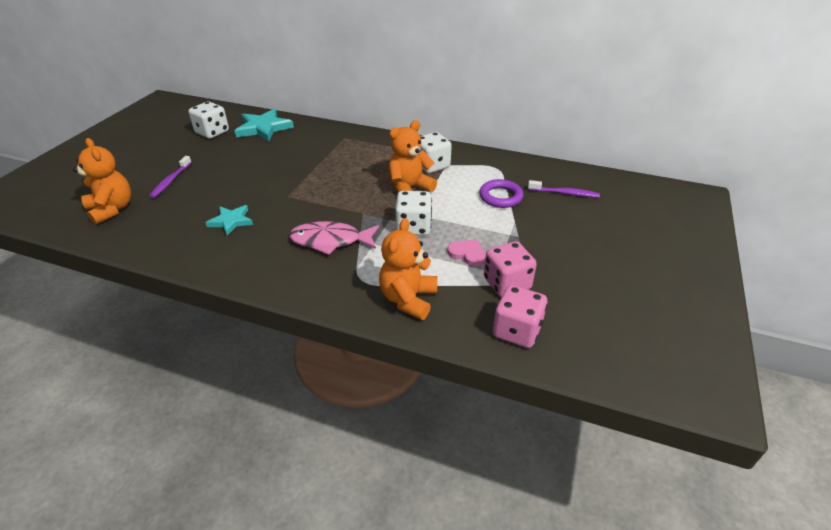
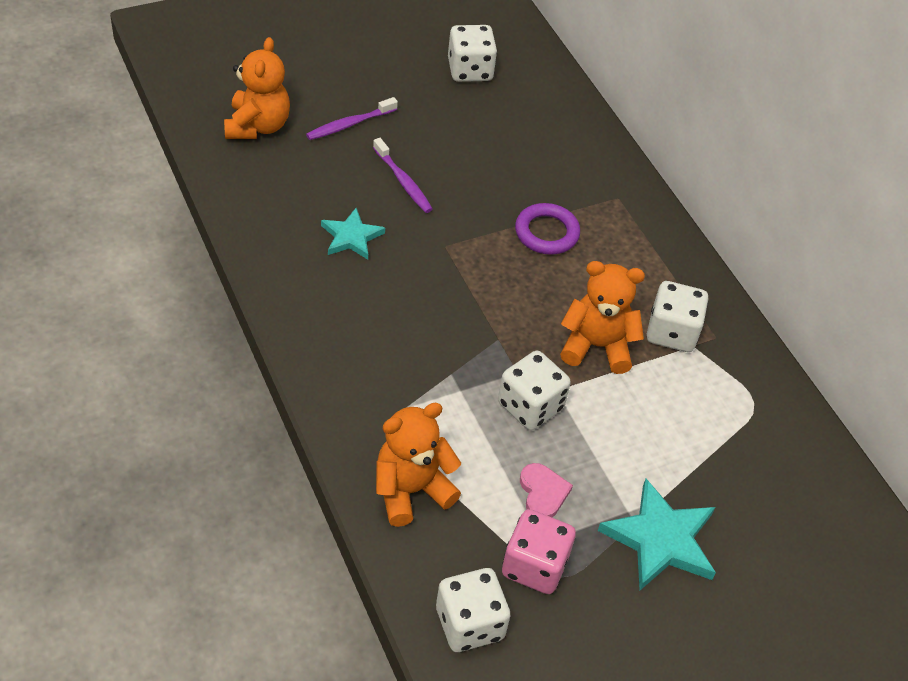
camera: 40 degrees right, 10 degrees up
turquoise star [235,109,294,142] -> turquoise star moved to [598,479,716,590]
pink fish [289,221,379,255] -> none
purple ring [479,179,524,208] -> purple ring moved to [515,203,580,255]
pink dice [493,285,547,348] -> white dice [436,568,510,652]
purple toothbrush [528,180,600,198] -> purple toothbrush moved to [373,138,433,213]

